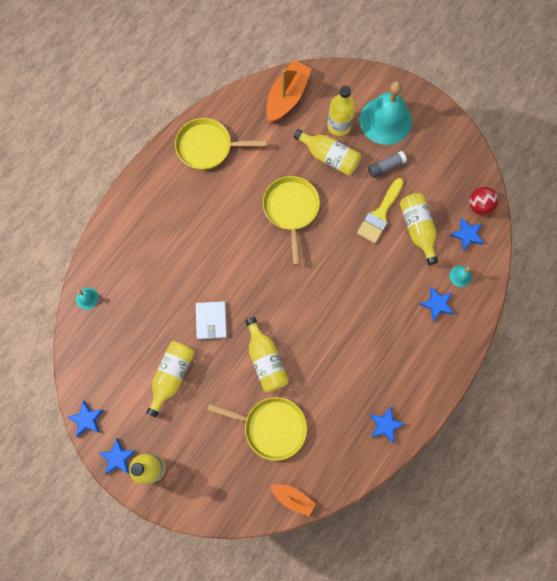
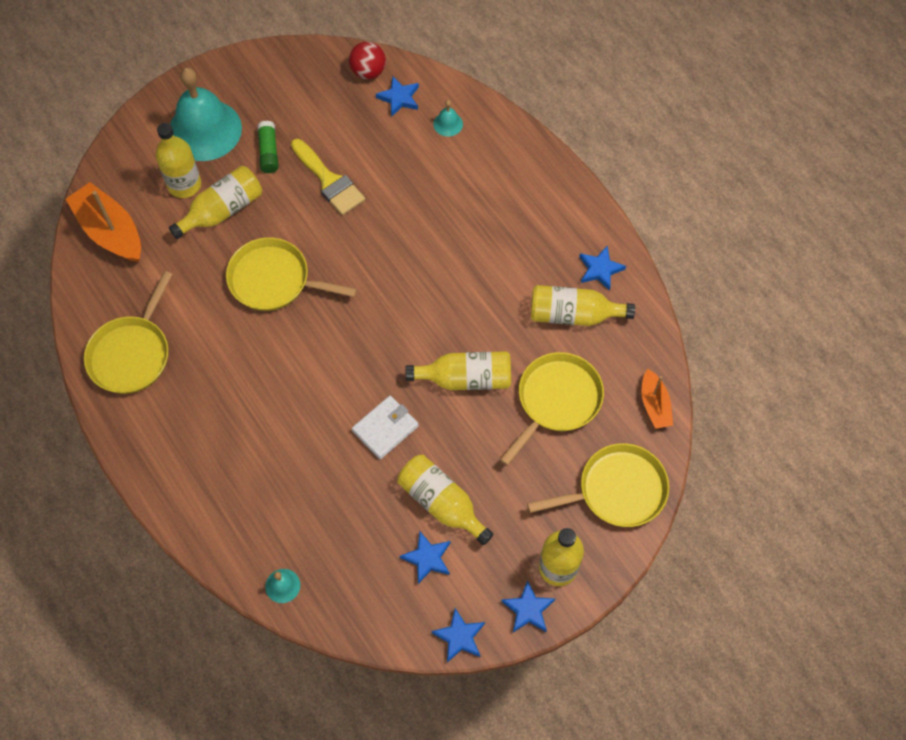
camera: 70 degrees left, 10 degrees down
white wallet [196,301,227,340] -> white wallet turned 60 degrees counterclockwise [352,395,419,459]
orange boat [271,484,316,516] -> orange boat turned 120 degrees clockwise [642,369,673,429]
grey glue stick [368,151,407,178] -> green glue stick [257,120,279,173]
yellow bottle [400,193,438,265] -> yellow bottle moved to [531,285,635,326]
blue star [419,286,454,321] -> blue star moved to [400,531,450,584]
none -> yellow pan [527,443,669,527]

